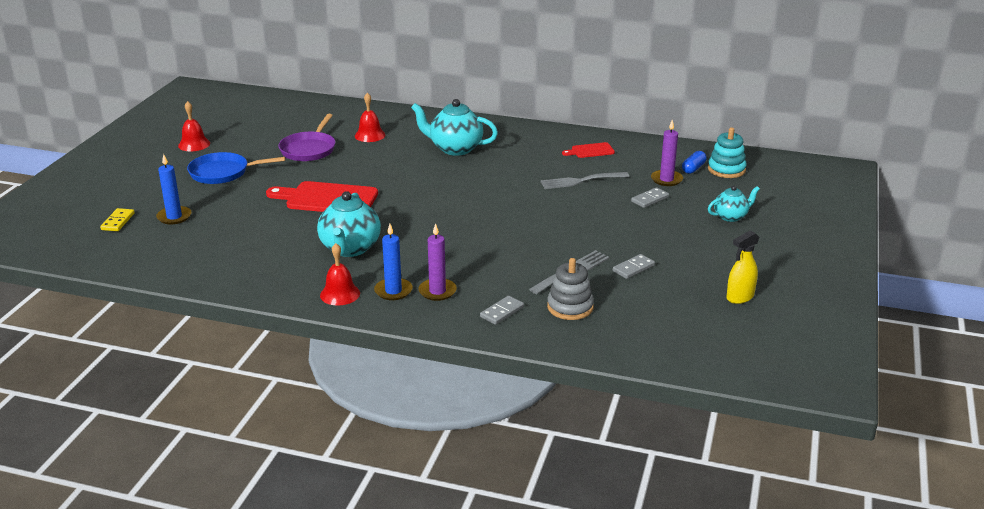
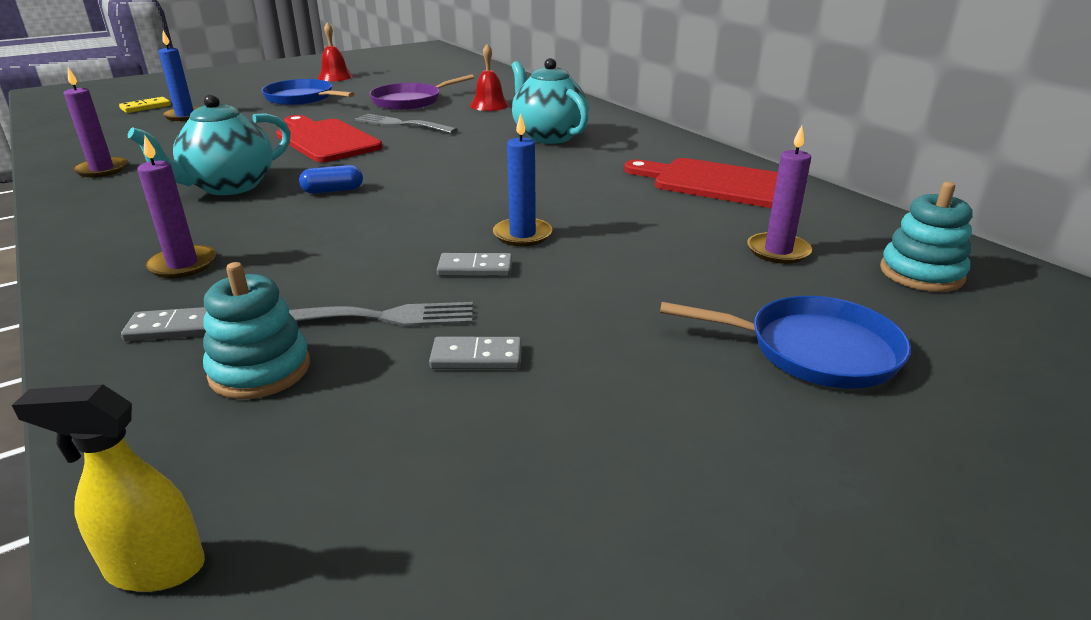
camera: 40 degrees right, 0 degrees up
red bell [320,243,360,306] -> none
blue candle [374,224,413,300] -> blue candle moved to [493,113,552,246]
grey fork [540,172,629,189] -> grey fork moved to [355,114,458,134]
grey stacking toy [547,258,594,320] -> turquoise stacking toy [203,262,310,399]
red cutting board [562,142,615,158] -> red cutting board [624,158,778,208], size x1.96
grey domino [631,187,669,208] -> grey domino moved to [437,253,512,277]
blue capsule [682,151,707,174] -> blue capsule moved to [299,165,363,194]
turquoise teapot [708,186,760,222] -> blue pan [660,296,911,389]
yellow spray bottle [727,231,759,304] -> yellow spray bottle moved to [12,384,205,592]
none -> purple candle [63,68,128,177]

